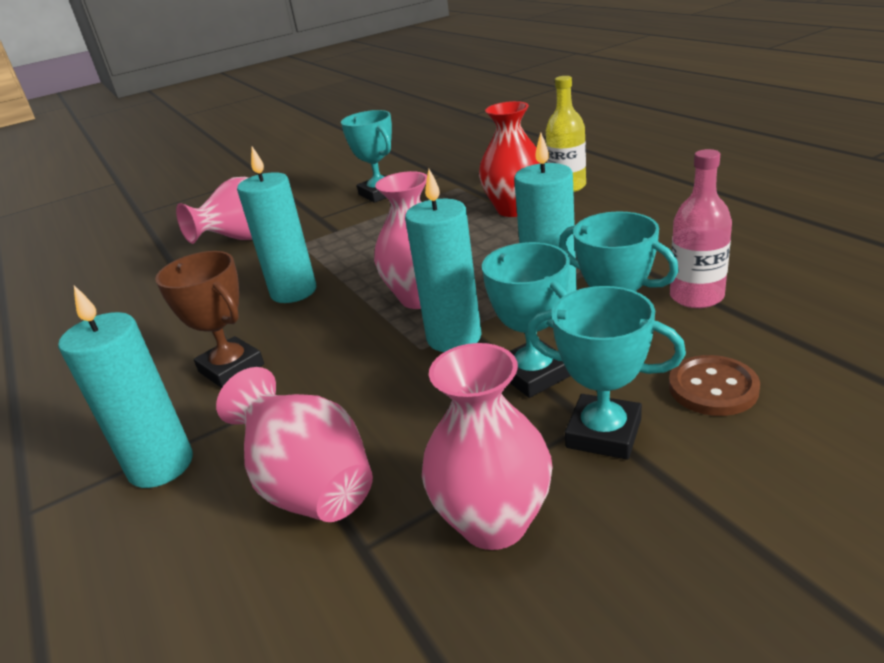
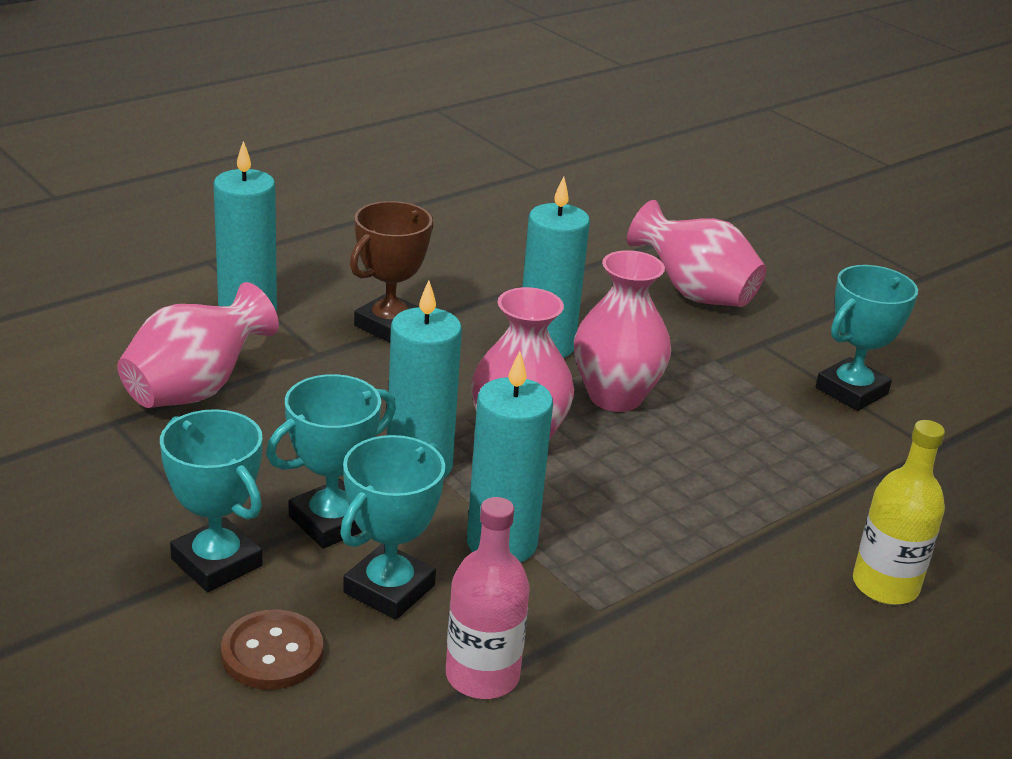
camera: 75 degrees right, 0 degrees up
pink vase [422,343,552,550] -> pink vase moved to [574,250,671,412]
red vase [479,101,541,217] -> none
turquoise trophy [527,286,686,460] -> turquoise trophy turned 60 degrees counterclockwise [160,409,262,592]

